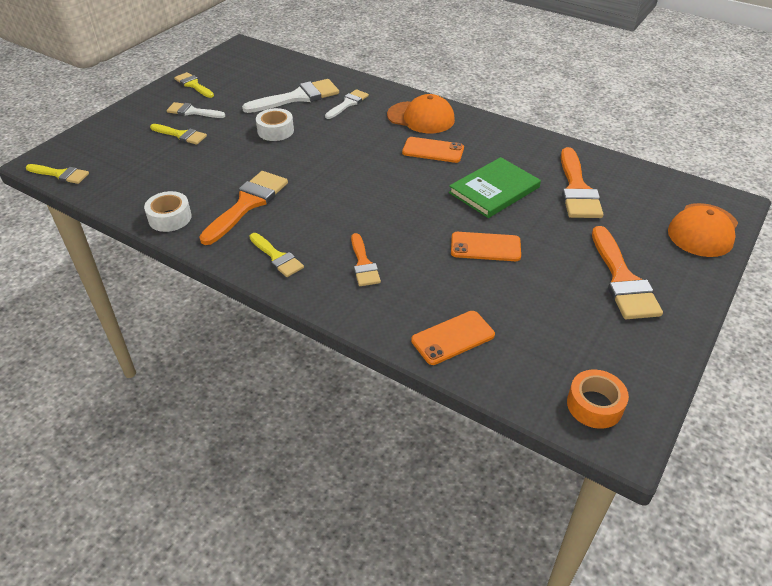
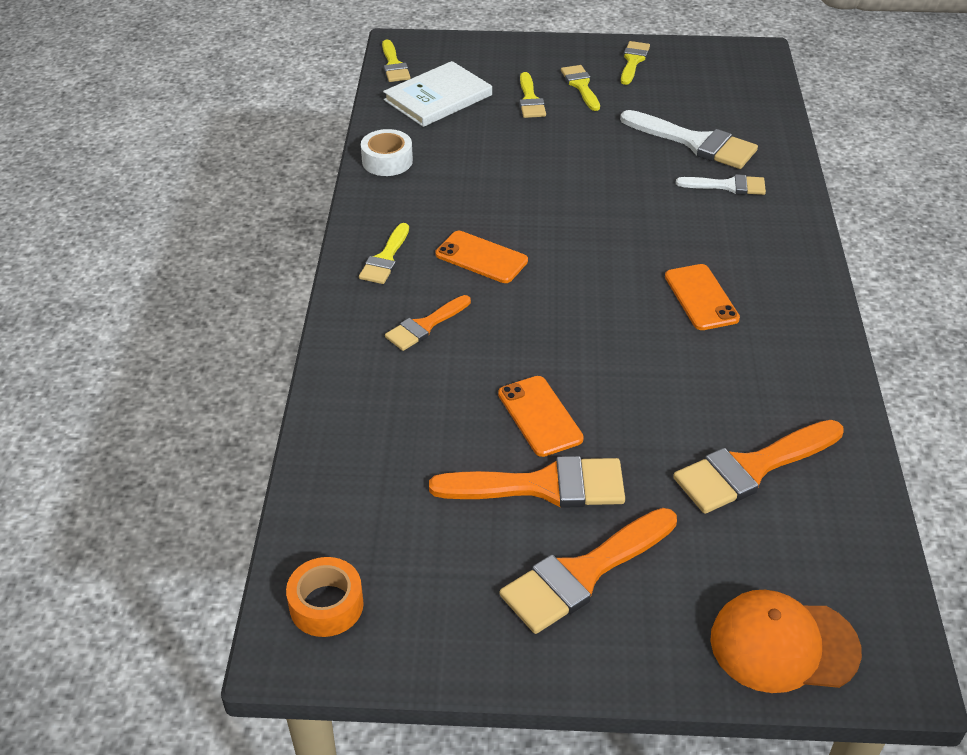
camera: 60 degrees right, 0 degrees up
white brush [167,102,225,118] -> yellow brush [561,65,600,111]
orange brush [199,171,288,245] -> orange brush moved to [429,456,625,508]
white tape [256,108,294,141] -> none
orange cap [387,94,455,133] -> none
orange phone [411,311,495,365] -> orange phone moved to [435,231,528,283]
green book [449,157,541,218] -> none
none -> white book [383,61,492,127]

